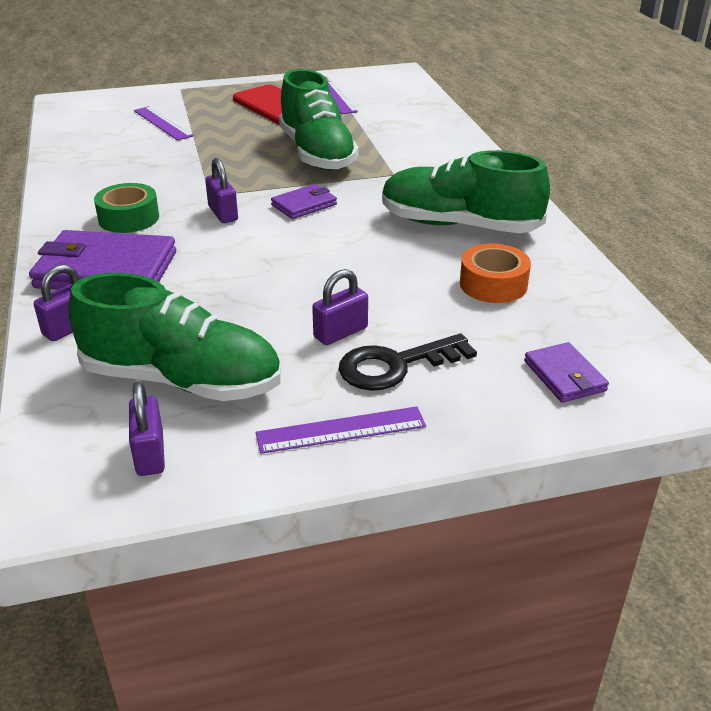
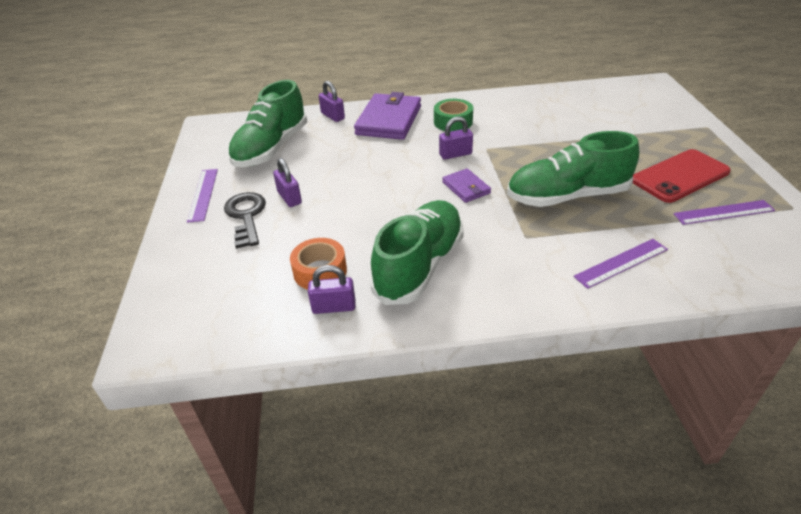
camera: 100 degrees right, 5 degrees up
purple padlock [129,382,165,476] -> purple padlock moved to [308,265,356,314]
purple ruler [134,106,194,141] -> purple ruler moved to [573,239,668,289]
purple wallet [524,342,609,403] -> none

